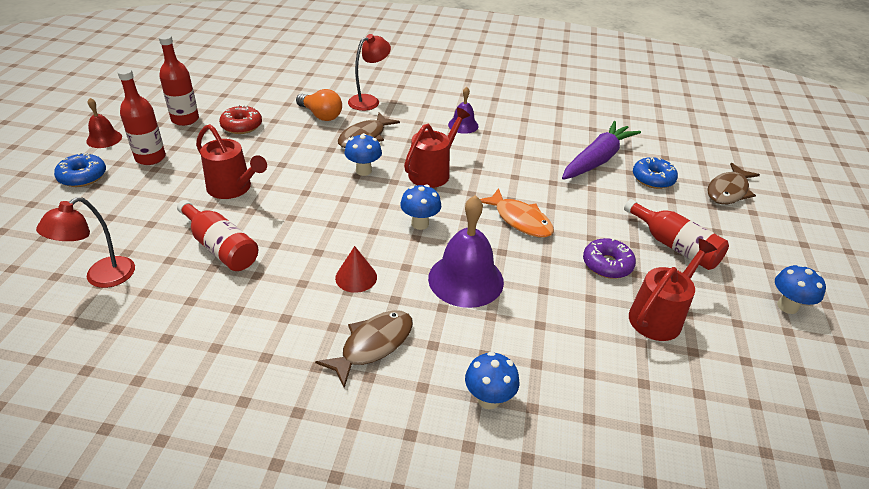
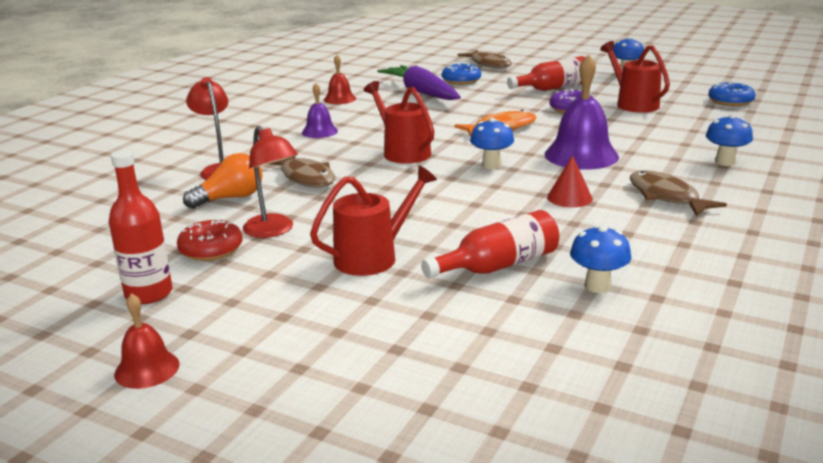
camera: 70 degrees left, 15 degrees down
red lamp [36,197,135,288] -> red lamp moved to [243,126,298,238]
blue donut [54,152,106,187] -> blue donut moved to [708,81,755,106]
red bottle [117,68,166,165] -> none
blue mushroom [344,133,382,176] -> blue mushroom moved to [570,225,632,293]
none -> red bell [324,55,356,104]

